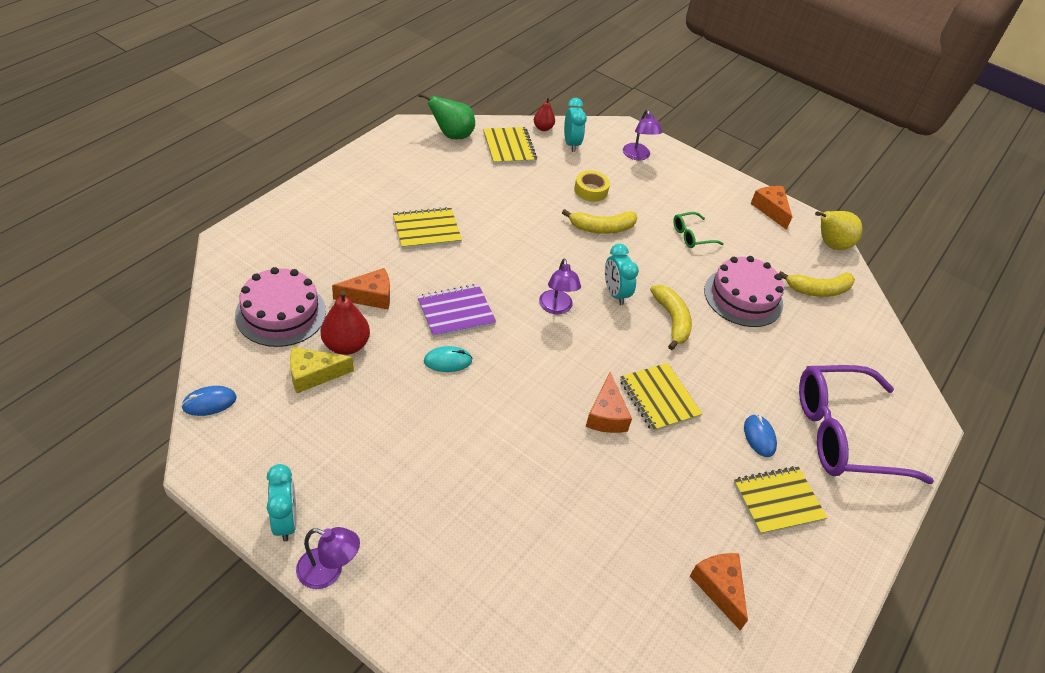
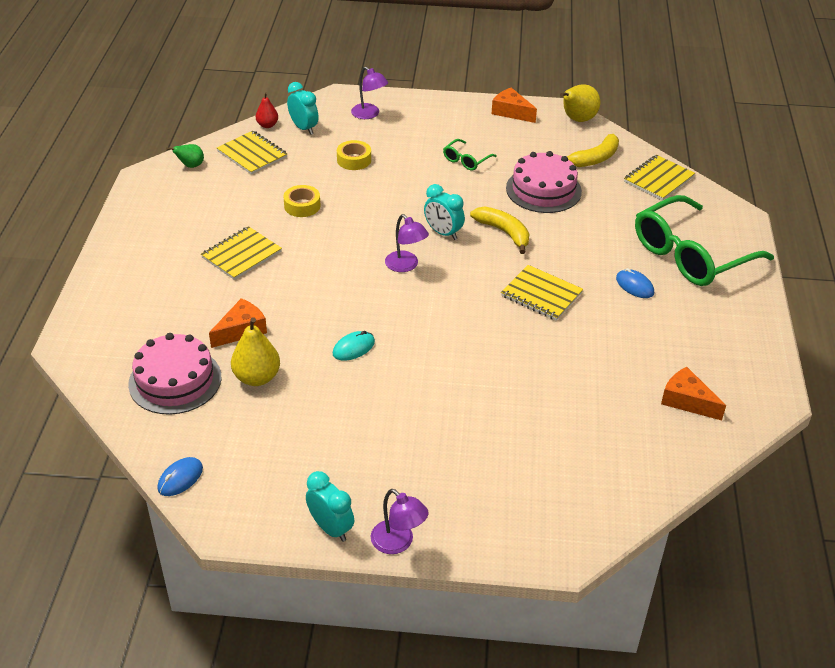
camera: 25 degrees left, 5 degrees down
yellow cheese [290,347,354,393] -> none
purple lamp [296,527,360,589] -> purple lamp turned 60 degrees clockwise [371,489,429,554]
red pear [321,290,370,355] -> yellow pear [231,317,280,386]
purple notebook [417,284,496,338] -> none
green pear [418,93,475,140] -> green pear [166,144,204,168], size x0.60
yellow banana [562,209,637,234] -> none
orange cheese [586,372,632,433] -> none
yellow notebook [733,466,828,535] -> yellow notebook moved to [624,155,695,201]
purple glasses [799,365,934,484] -> green glasses [635,195,774,286]
none -> yellow tape [283,185,321,217]

